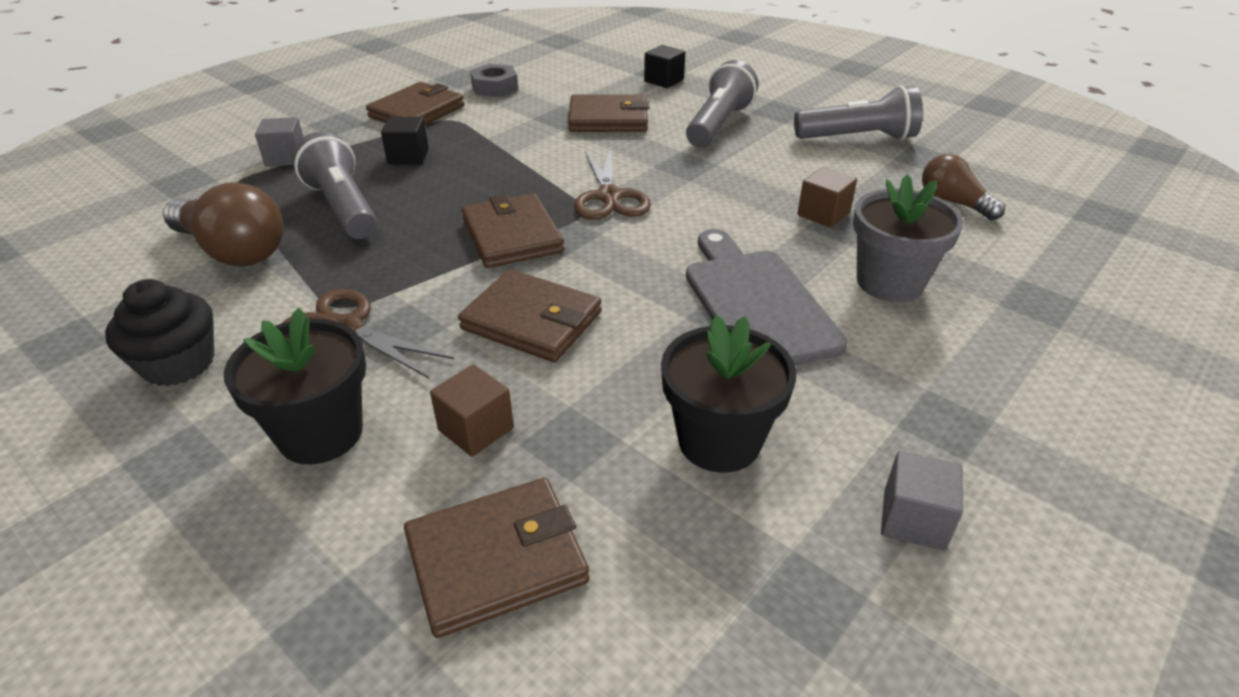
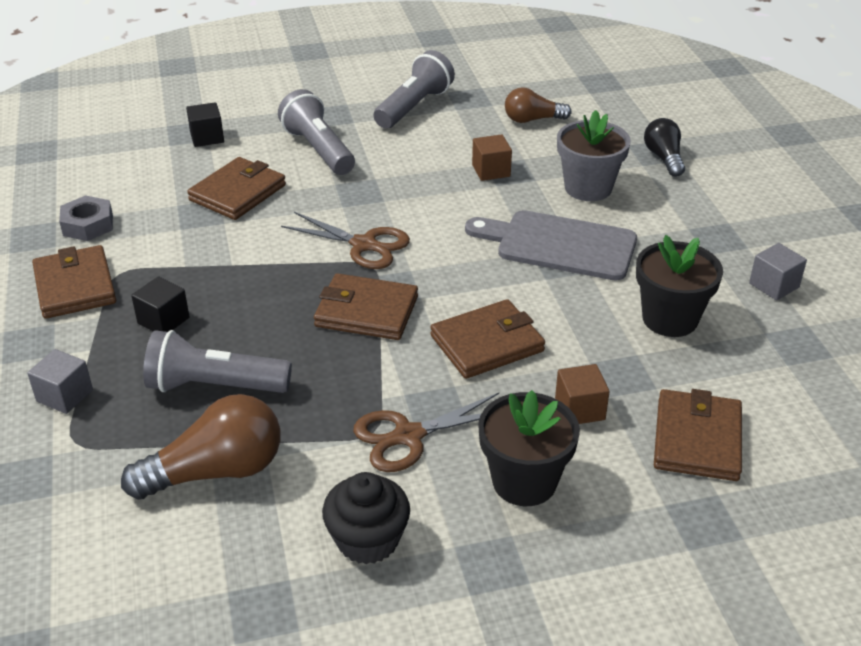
camera: 55 degrees left, 0 degrees up
none -> black light bulb [644,118,685,177]

